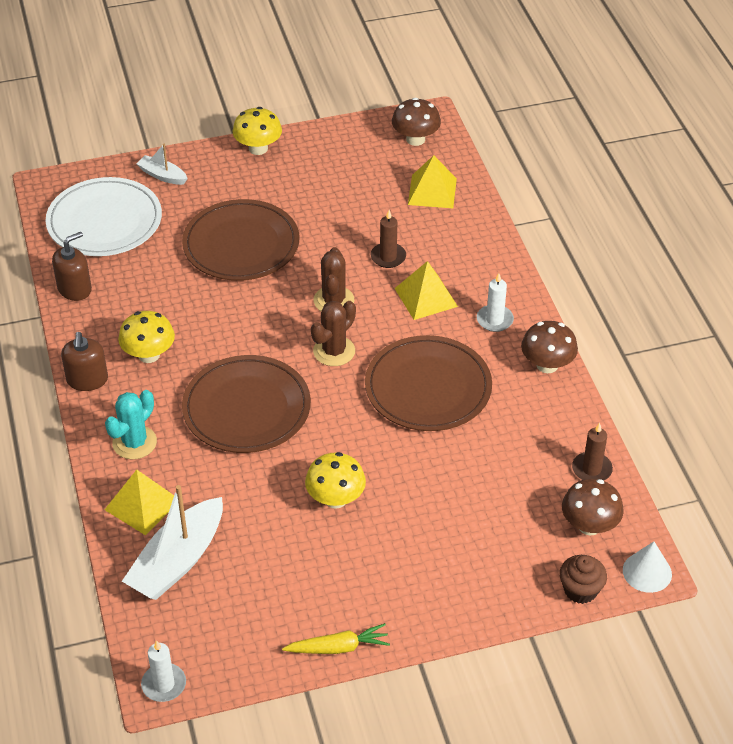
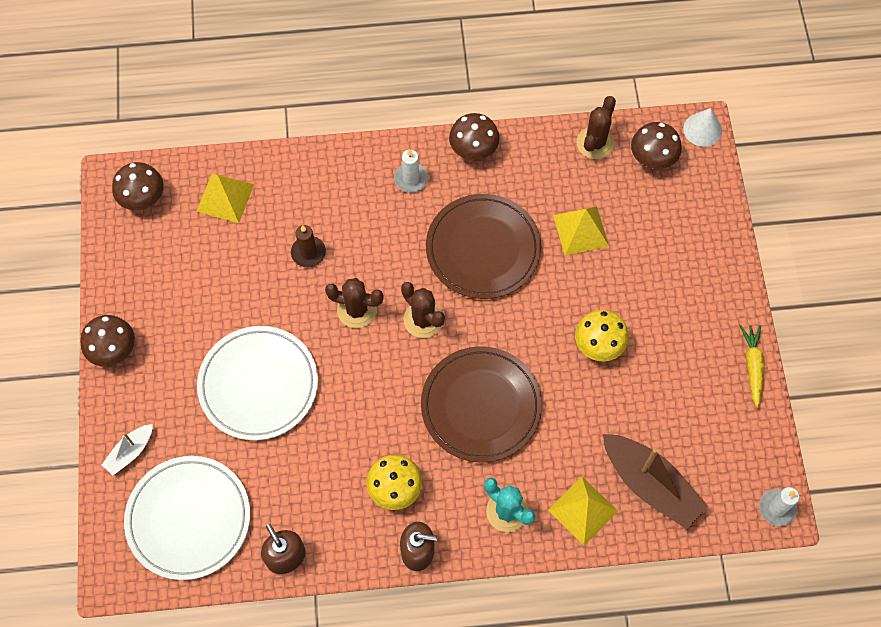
camera: 80 degrees left, 20 degrees up
white boat [122,485,223,600] -> brown boat [603,434,708,529]
brown plate [182,199,300,281] -> white plate [197,326,318,440]
yellow mushroom [232,107,282,155] -> brown mushroom [80,315,135,367]
yellow pyramid [394,261,458,320] -> yellow pyramid moved to [553,206,609,255]
brown cupcake [560,555,607,604] -> none
brown candle [572,423,613,481] -> brown cactus [577,96,616,159]

